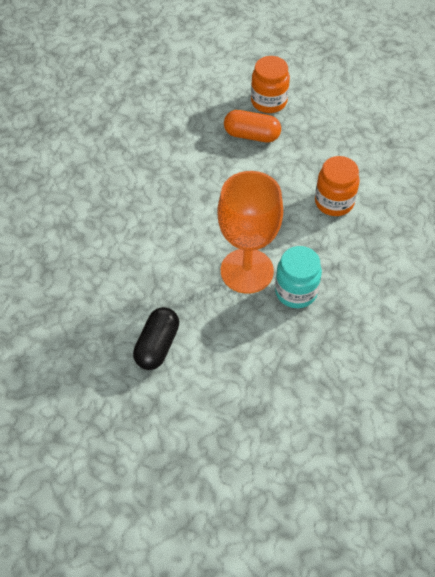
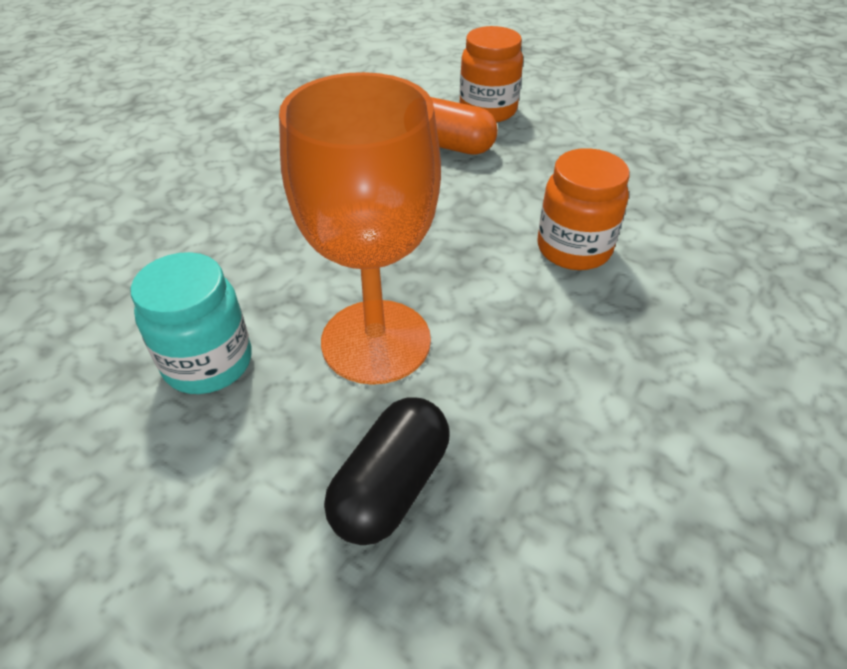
camera: 10 degrees right, 10 degrees down
black capsule [133,307,179,370] -> black capsule moved to [324,397,450,545]
turquoise jar [275,246,322,308] -> turquoise jar moved to [130,252,252,394]

